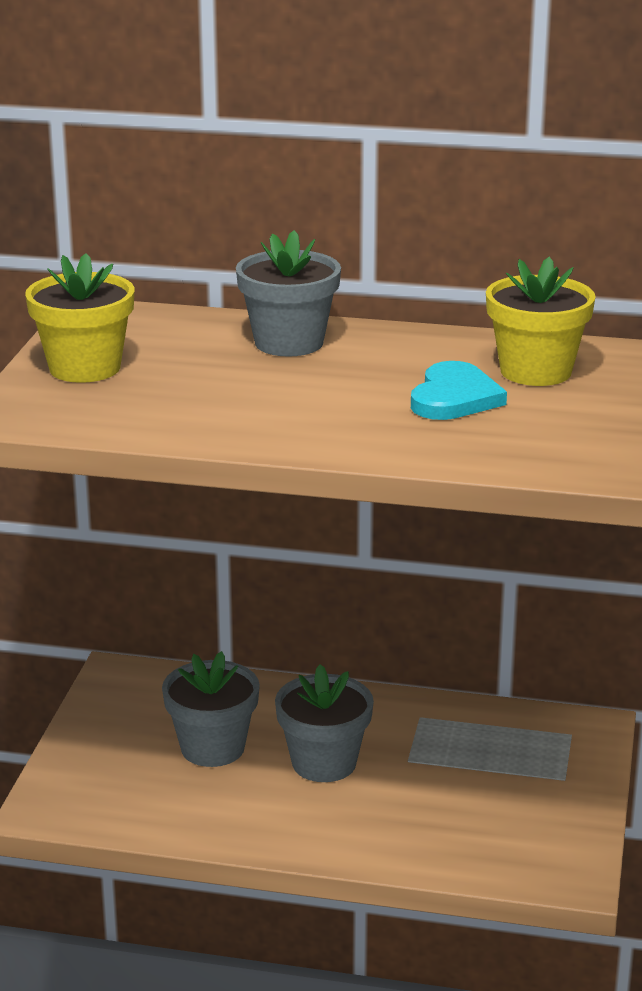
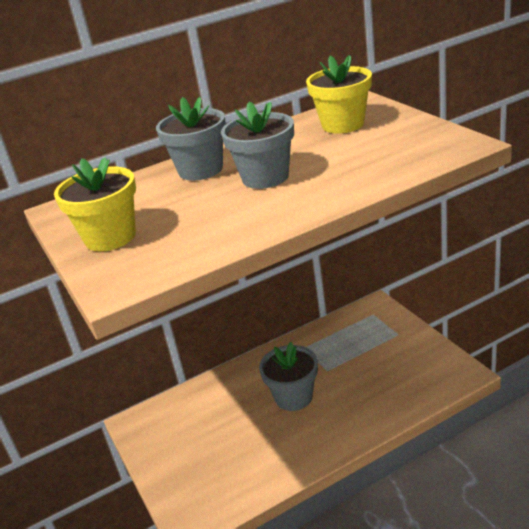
camera: 35 degrees left, 5 degrees up
grey flower pot [162,651,260,767] -> grey flower pot moved to [221,101,294,189]
turquoise heart [411,361,507,420] -> none

